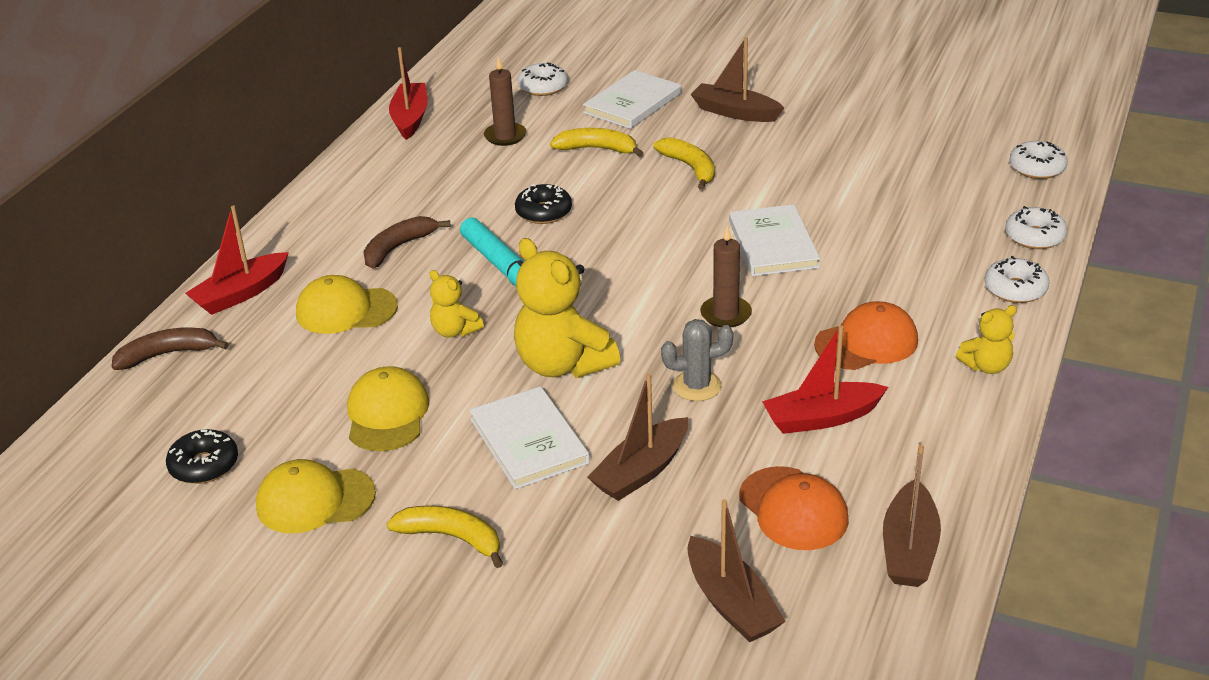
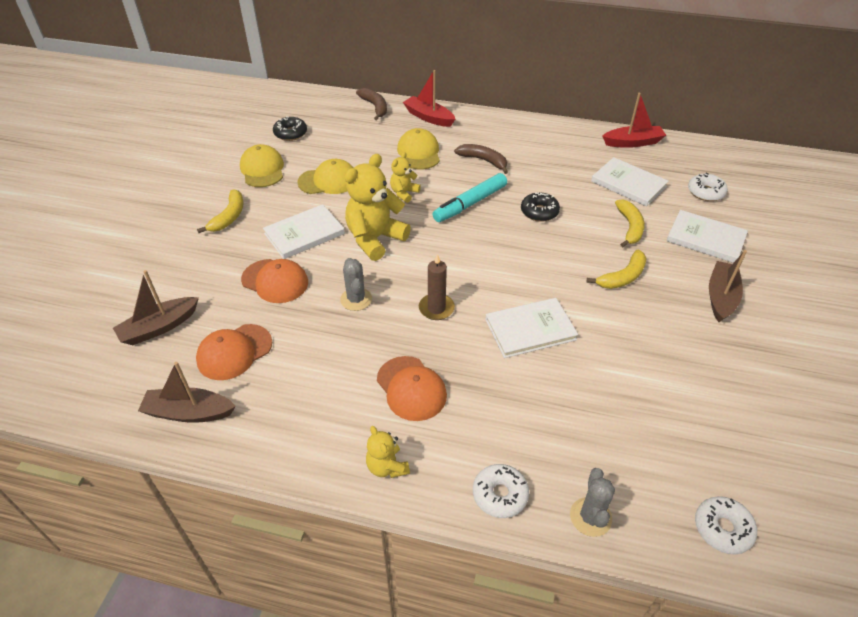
camera: 80 degrees right, 10 degrees up
brown candle [484,56,526,146] -> white book [591,157,669,207]
brown boat [587,373,688,501] -> orange cap [241,259,308,303]
red boat [762,326,888,434] -> none
white donut [1005,206,1067,249] -> grey cactus [570,468,615,537]

